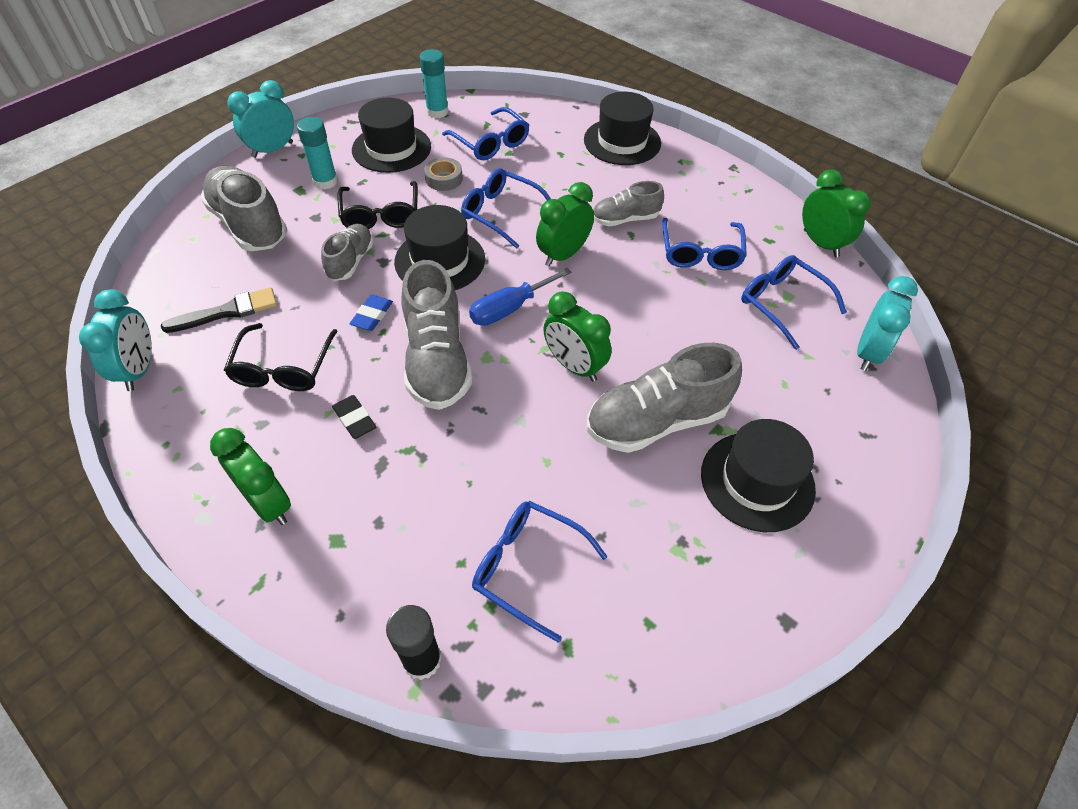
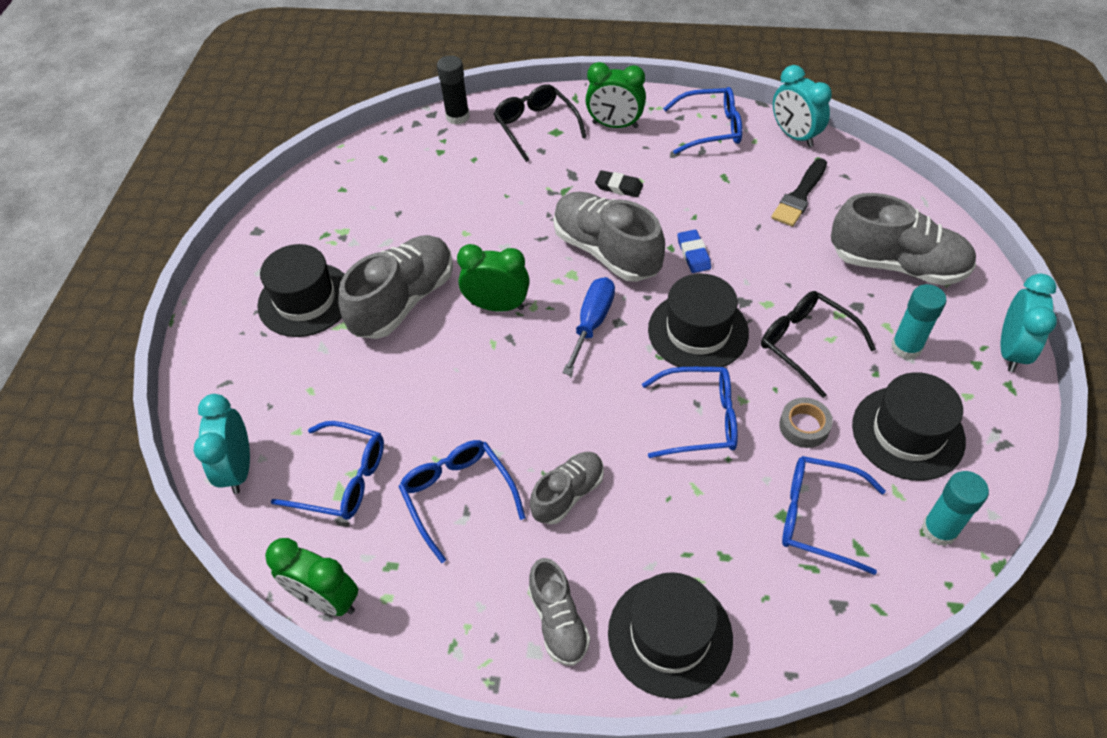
camera: 150 degrees right, 0 degrees up
black glasses [224,323,338,391] -> black glasses moved to [494,84,587,162]
grey shoe [321,224,374,281] -> grey shoe moved to [528,558,590,666]
blue glasses [472,501,608,643] -> blue glasses moved to [663,87,742,154]
green clock [536,182,594,267] -> none

